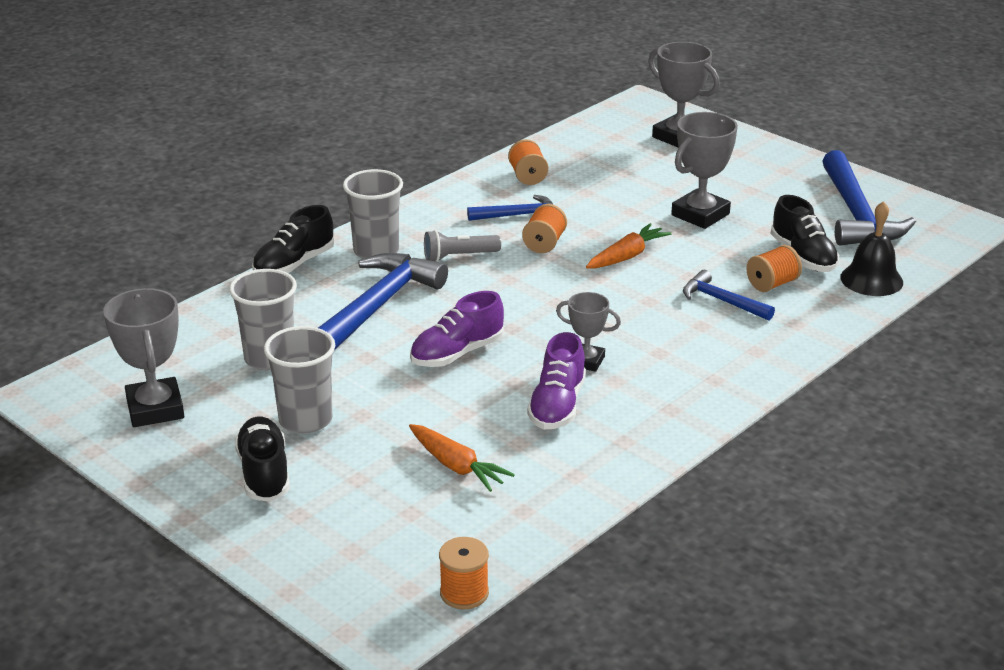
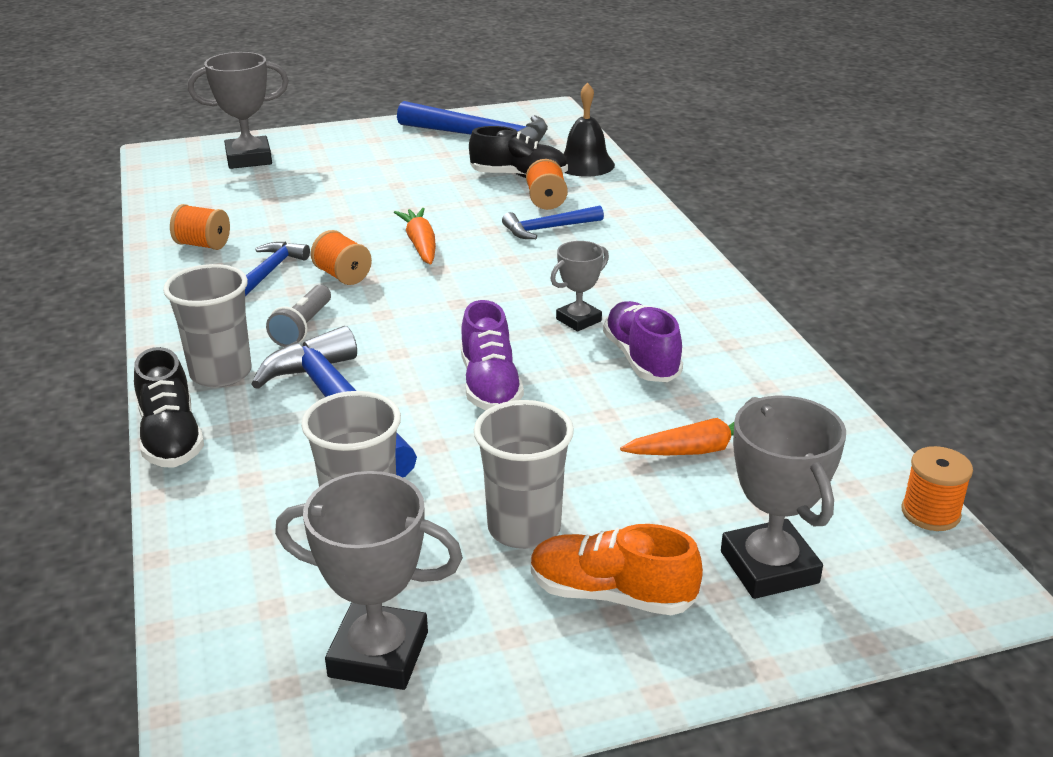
camera: 60 degrees left, 0 degrees up
black shoe [235,417,290,502] -> orange shoe [531,524,703,615]
purple shoe [527,332,586,429] -> purple shoe turned 150 degrees counterclockwise [603,301,683,382]
grey trophy [671,112,738,229] -> grey trophy moved to [721,396,846,599]

